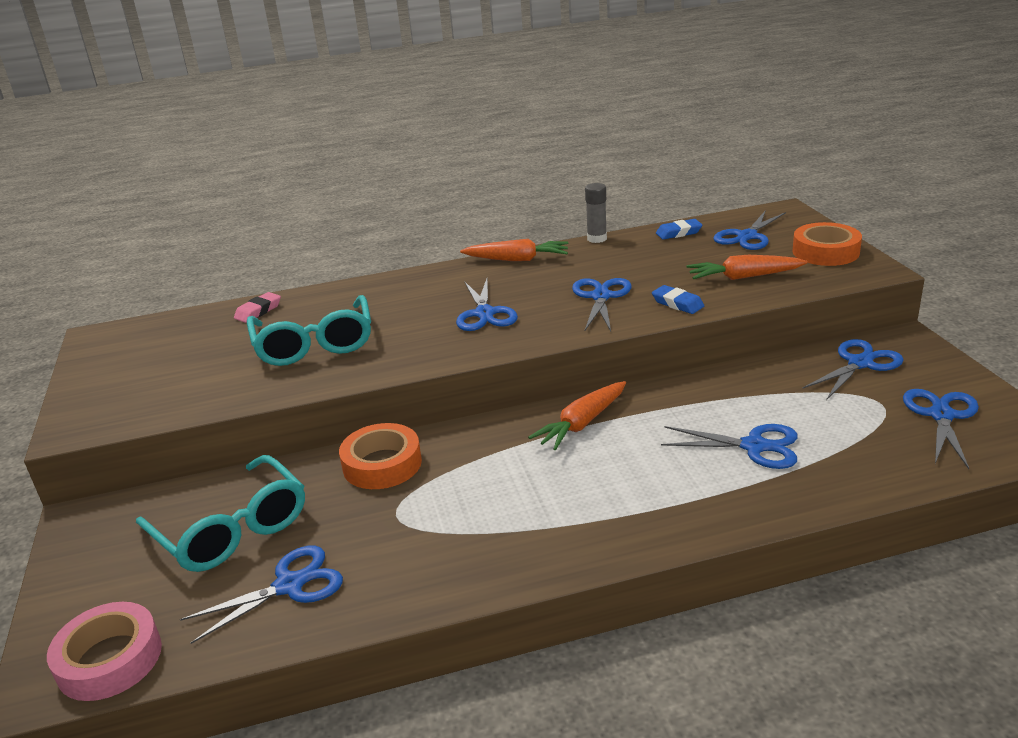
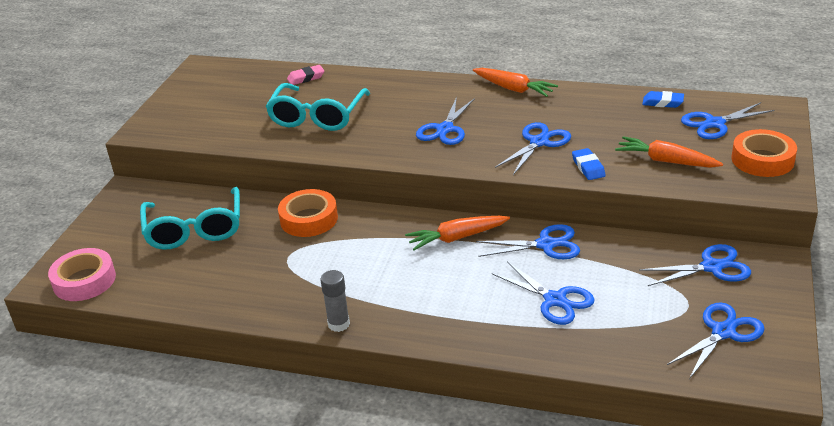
camera: 30 degrees right, 5 degrees up
blue scissors [180,545,343,644] -> blue scissors moved to [476,224,580,259]
grey glue stick [585,183,607,243] -> grey glue stick moved to [320,270,350,332]

